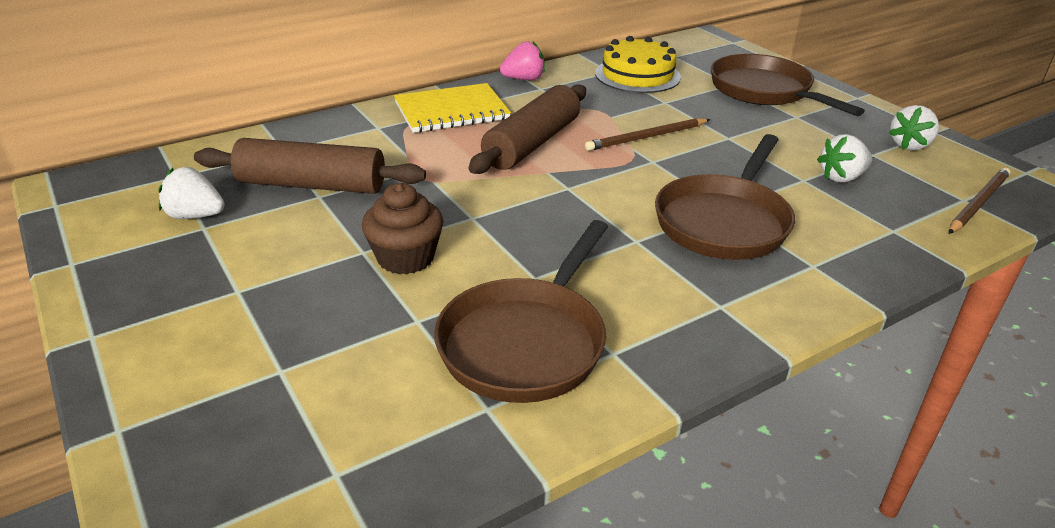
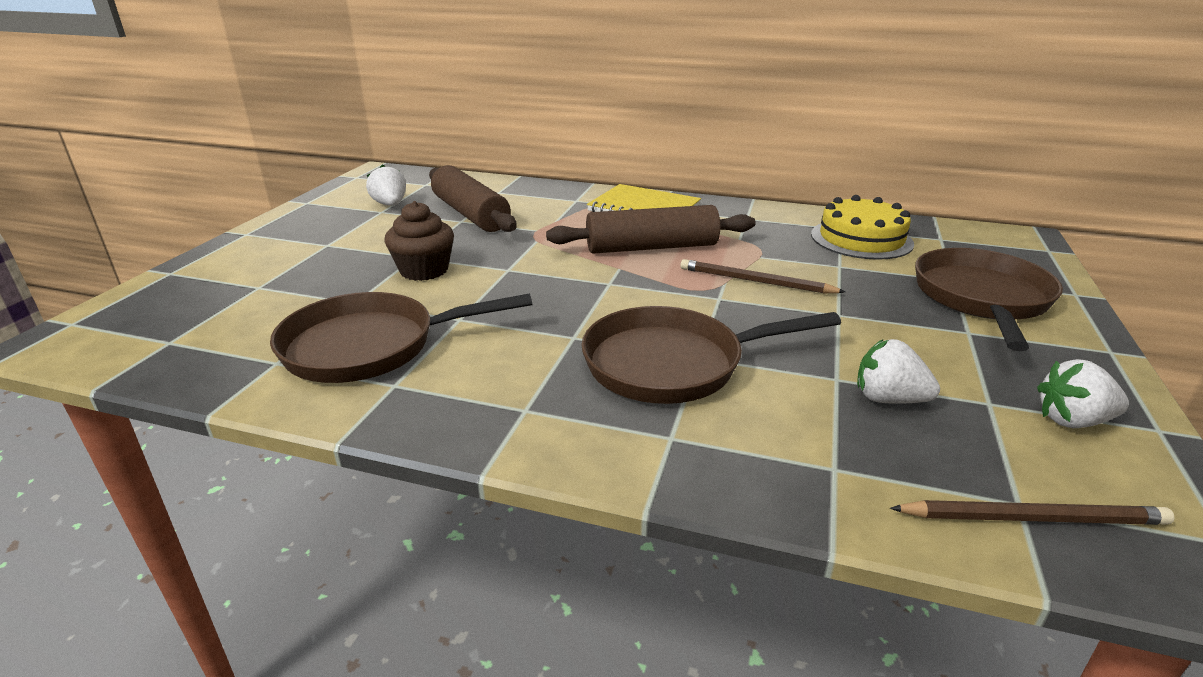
camera: 50 degrees right, 5 degrees down
pink strawberry [500,41,545,80] -> none

